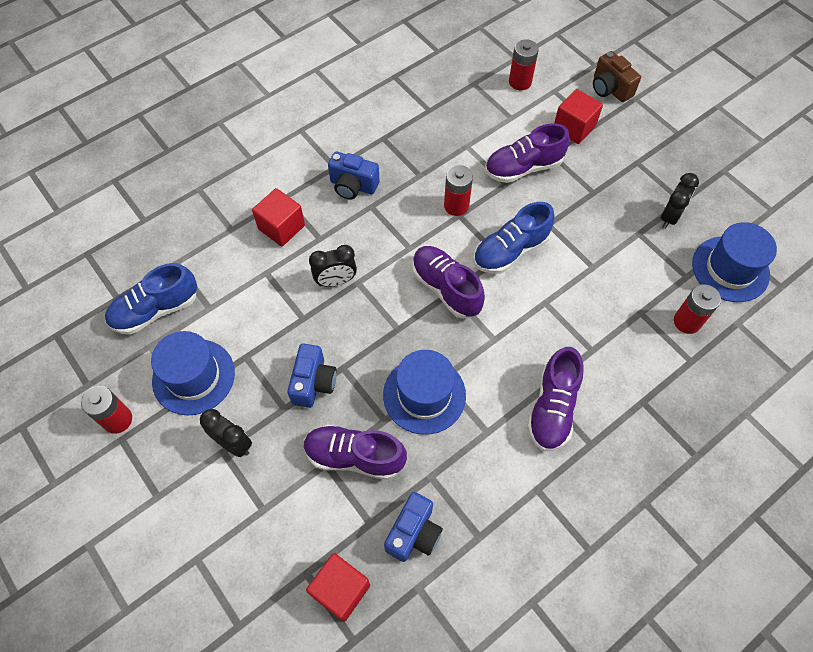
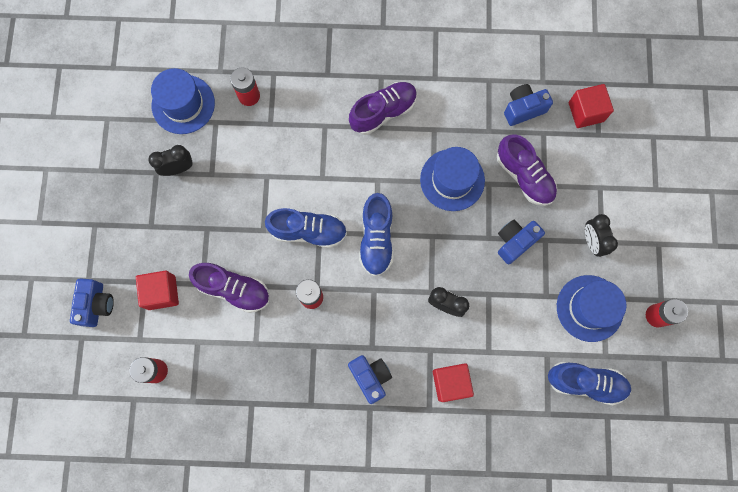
camera: 140 degrees left, 15 degrees up
purple shoe [412,246,485,319] -> blue shoe [359,193,394,277]
brown camera [593,51,641,102] -> blue camera [70,278,114,327]

